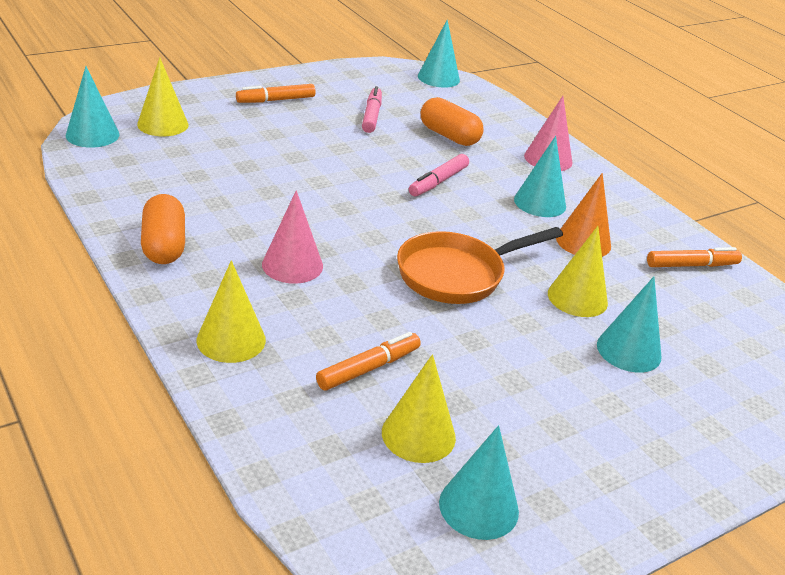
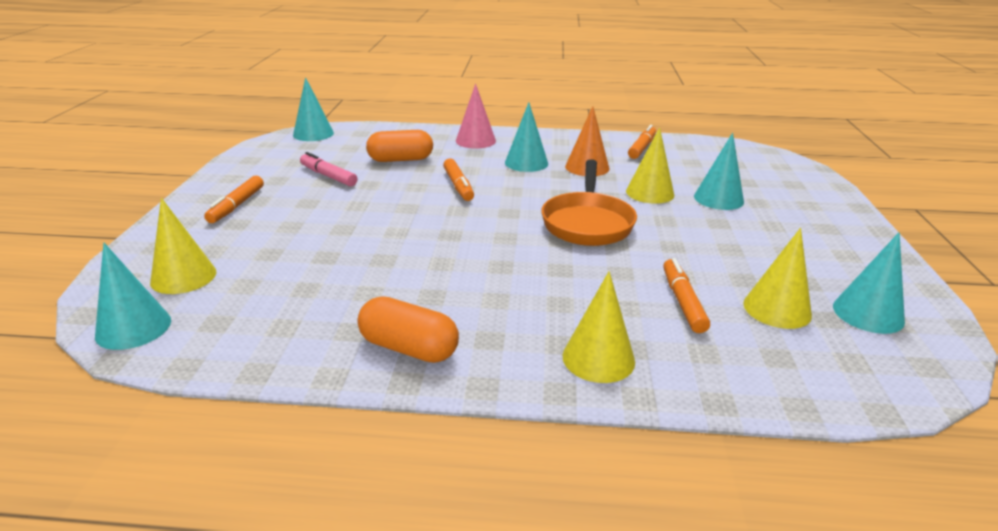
camera: 50 degrees left, 5 degrees down
pink cone [262,190,323,284] -> none
pink marker [409,154,469,196] -> orange marker [443,158,474,201]

